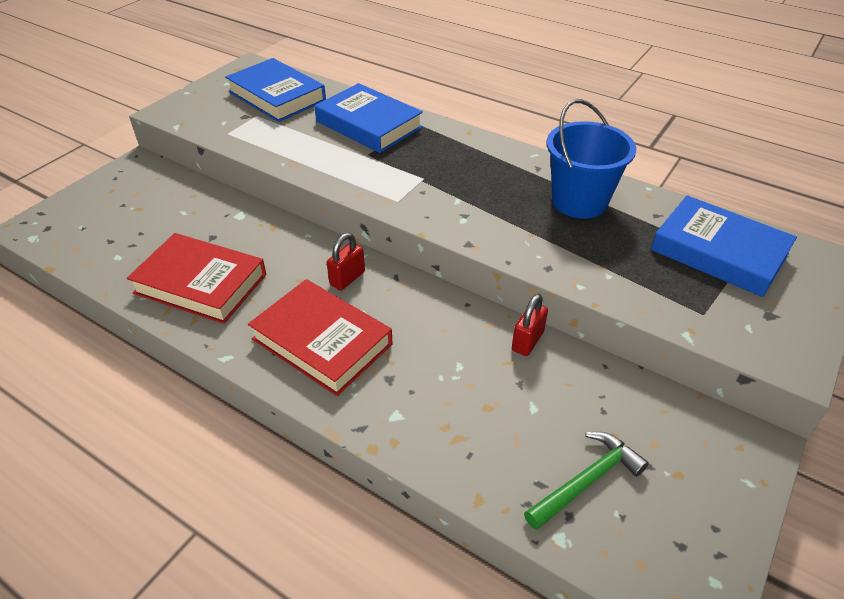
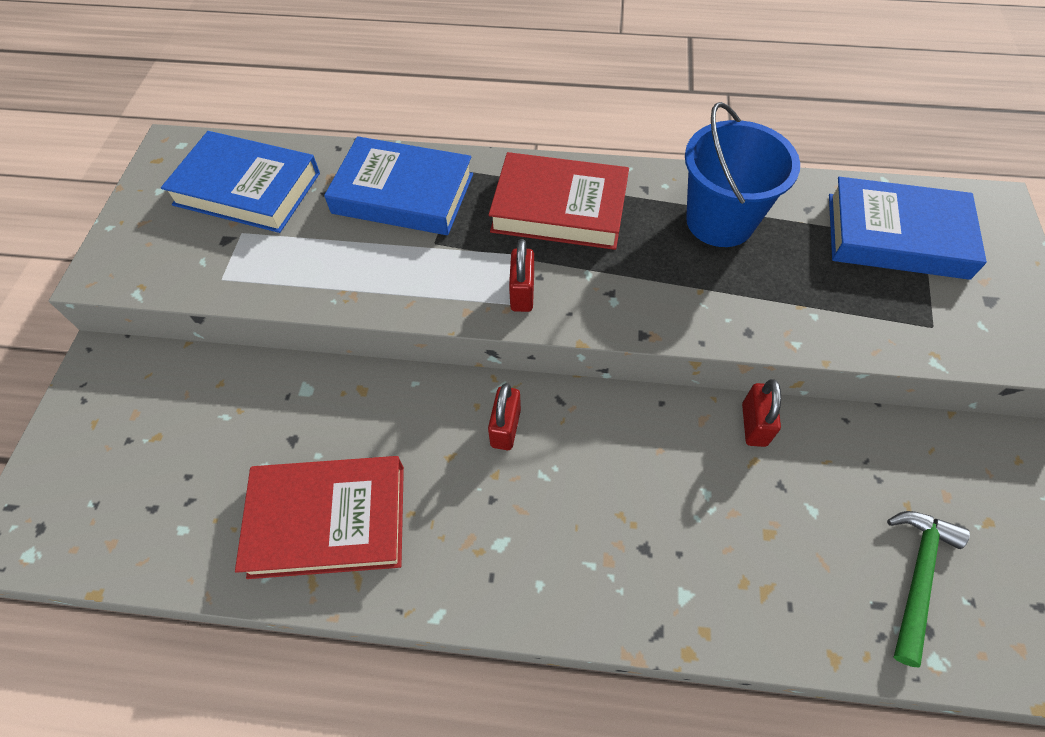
camera: 25 degrees left, 15 degrees up
red book [248,279,392,396] -> red book moved to [489,152,629,250]
none -> red padlock [509,239,534,312]

